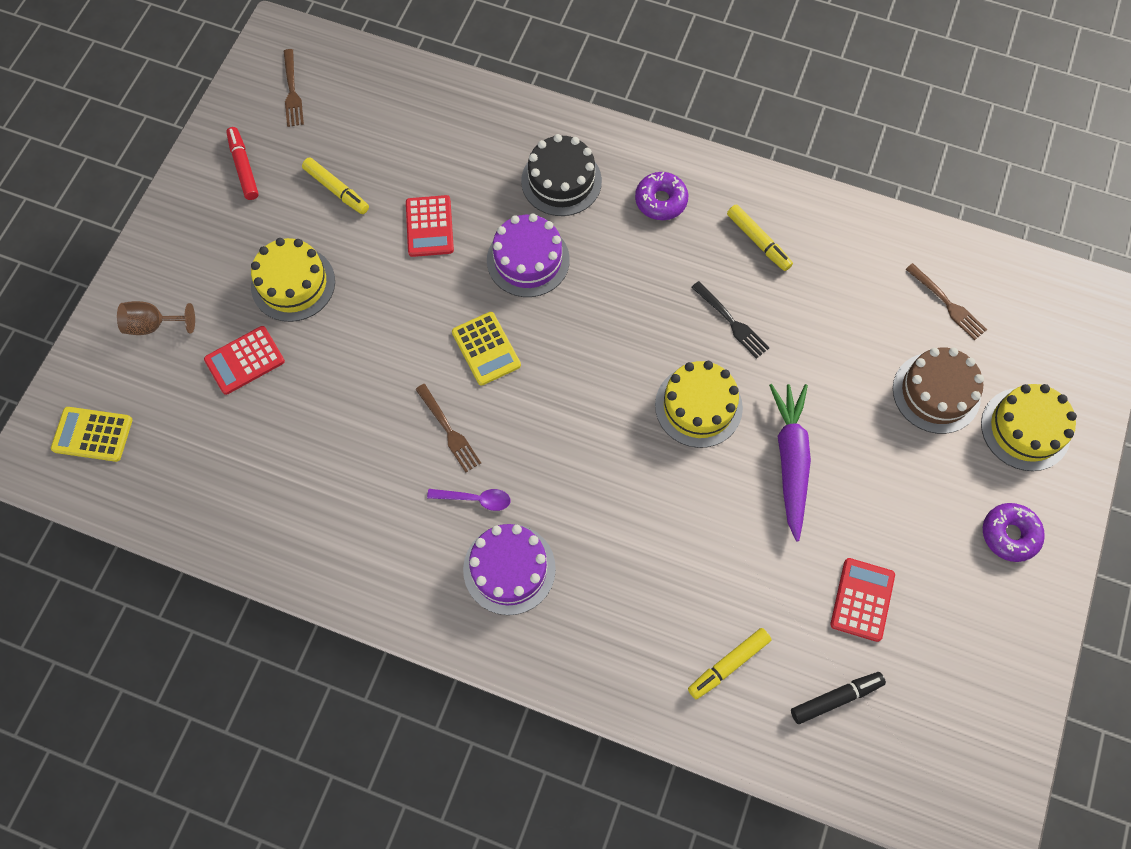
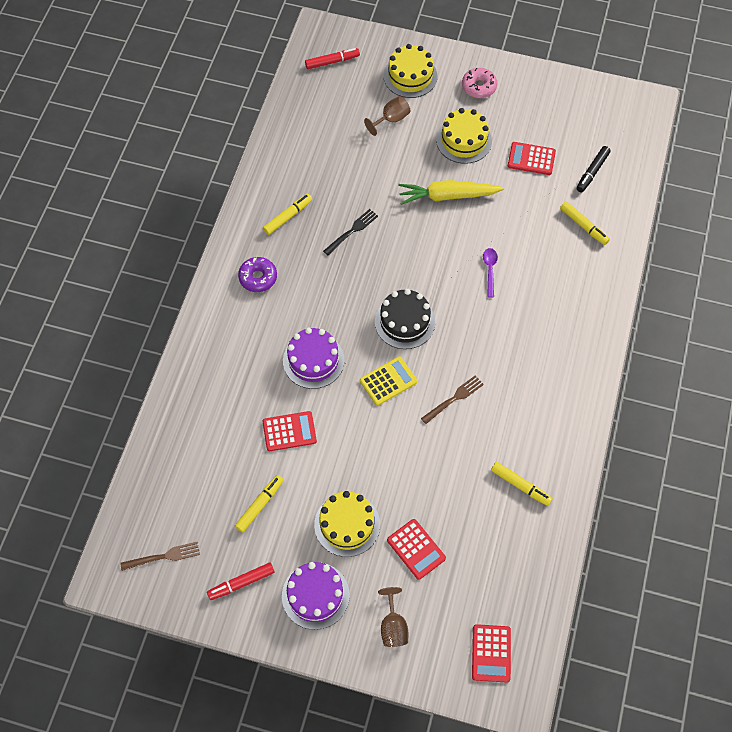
camera: 95 degrees left, 5 degrees down
yellow calculator [51,407,132,462] -> red calculator [472,624,511,683]
purple spoon [427,489,511,511] -> purple spoon moved to [483,248,498,298]
purple cake [463,524,556,615] -> purple cake moved to [282,562,350,630]
black cake [521,134,602,216] -> black cake moved to [375,289,435,349]
yellow cake [655,361,743,448] -> yellow cake moved to [436,108,492,164]
purple carrot [769,384,811,541] -> yellow carrot [398,180,504,205]
black marker [791,672,886,724] -> black marker turned 120 degrees counterclockwise [576,146,611,192]
brown cake [893,348,984,434] -> brown goblet [364,96,410,136]
brown fork [906,263,987,340] -> none
purple donut [983,503,1045,562] -> pink donut [462,68,497,98]
none -> red marker [305,48,360,69]
none -> yellow marker [491,462,553,506]

